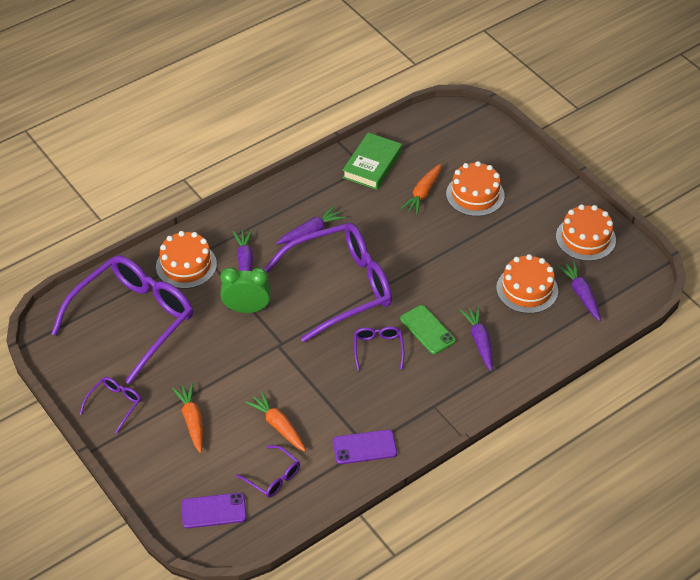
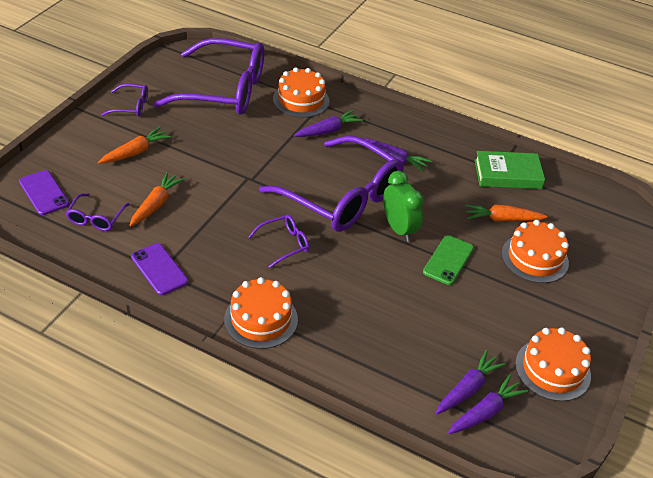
camera: 60 degrees right, 5 degrees down
green clock [220,267,271,313] -> green clock moved to [383,171,424,242]
green phone [400,305,456,354] -> green phone moved to [423,235,474,285]
purple carrot [460,306,493,371] -> purple carrot moved to [448,375,528,434]
orange cake [496,254,558,314] -> orange cake moved to [224,277,298,349]

